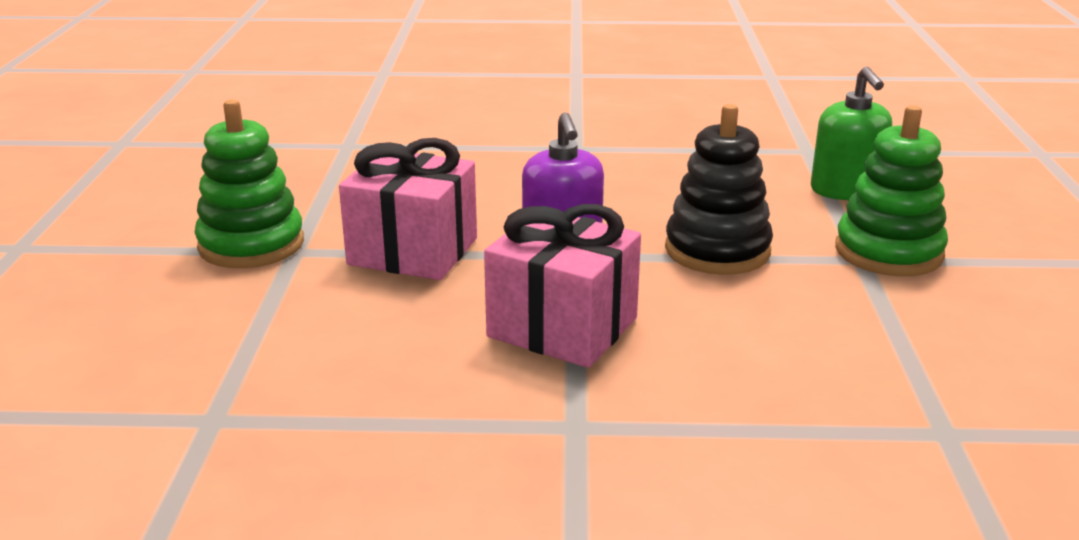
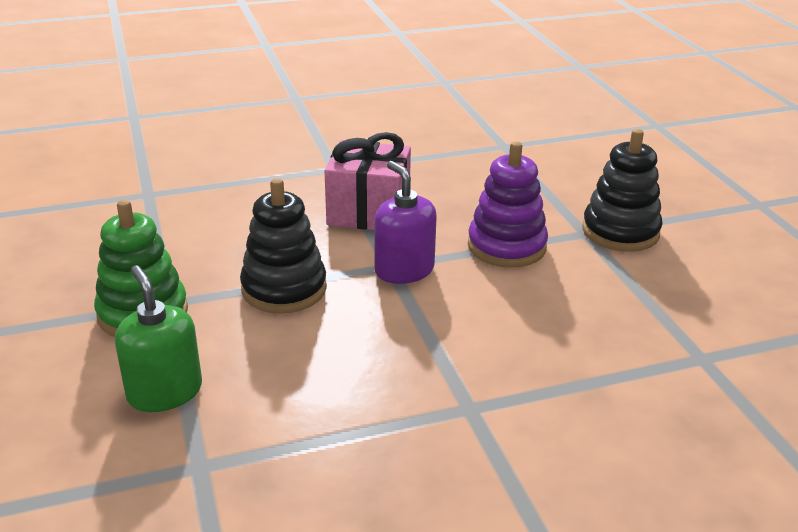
camera: 160 degrees right, 5 degrees up
green stacking toy [195,99,304,268] -> black stacking toy [582,129,663,252]
pink gift [339,138,477,280] -> purple stacking toy [468,141,548,268]

